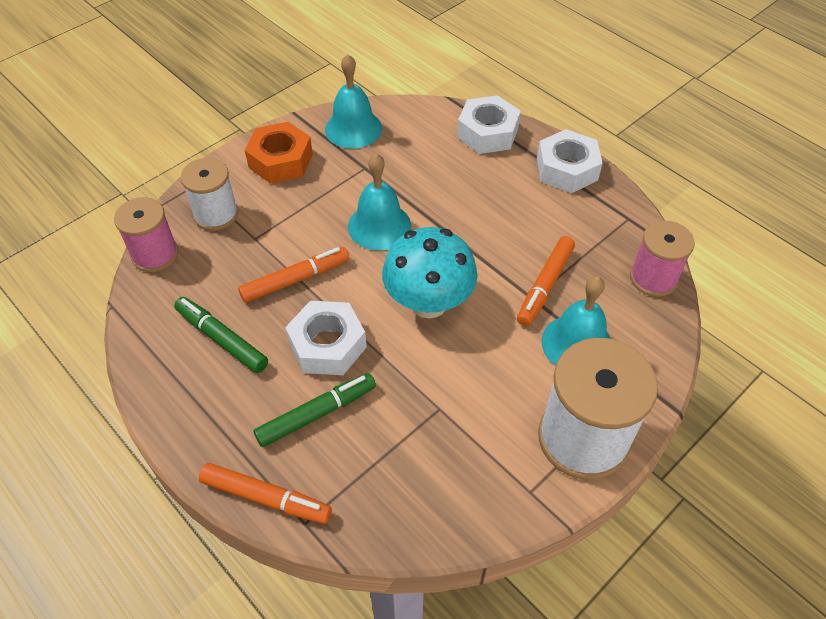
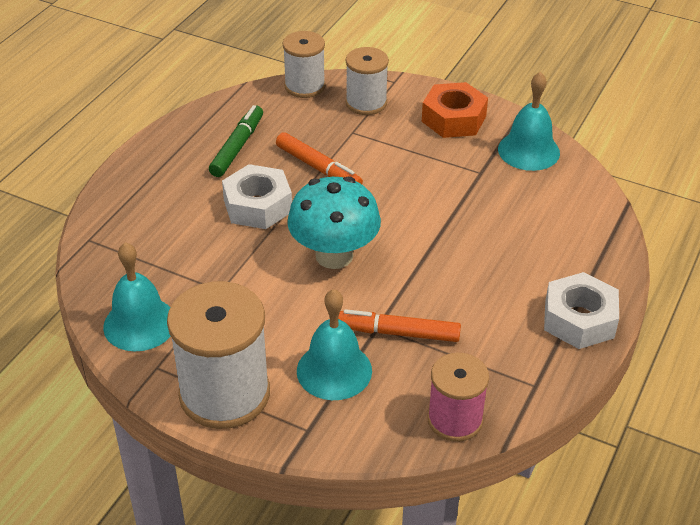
camera: 70 degrees right, 10 degrees down
pink spool [114,197,179,272] -> white spool [283,31,325,98]
orange marker [199,463,332,524] -> none
green marker [253,373,376,447] -> none
turquoise bell [348,153,411,250] -> turquoise bell moved to [103,242,171,351]
white nut [457,95,521,154] -> none

